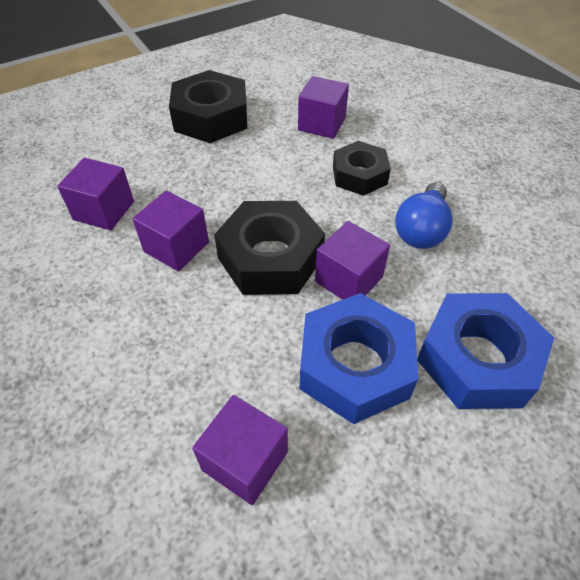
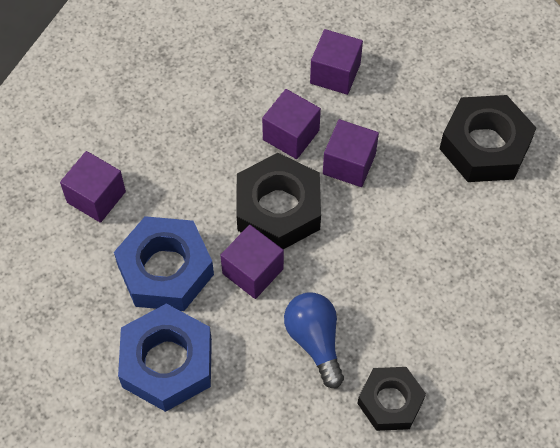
camera: 90 degrees right, 10 degrees up
purple cube [298,76,349,139] -> purple cube moved to [323,119,379,187]
black nut [333,141,391,196] -> black nut moved to [357,367,426,431]
blue light bulb [395,182,453,249] -> blue light bulb turned 45 degrees clockwise [284,293,344,388]

